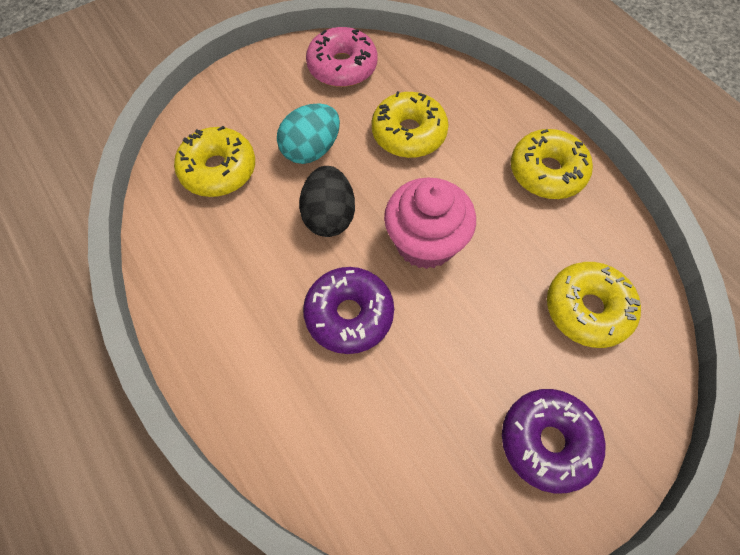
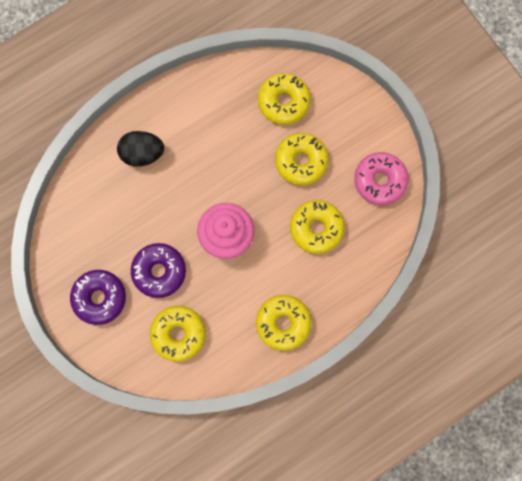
camera: 90 degrees right, 15 degrees up
turquoise egg [277,104,340,164] -> yellow donut [275,133,329,185]
black egg [299,166,355,237] -> black egg moved to [117,131,164,167]
purple donut [303,267,394,354] -> purple donut moved to [131,243,186,298]

